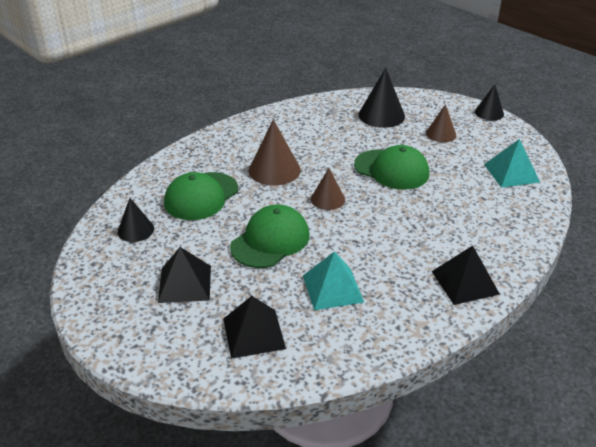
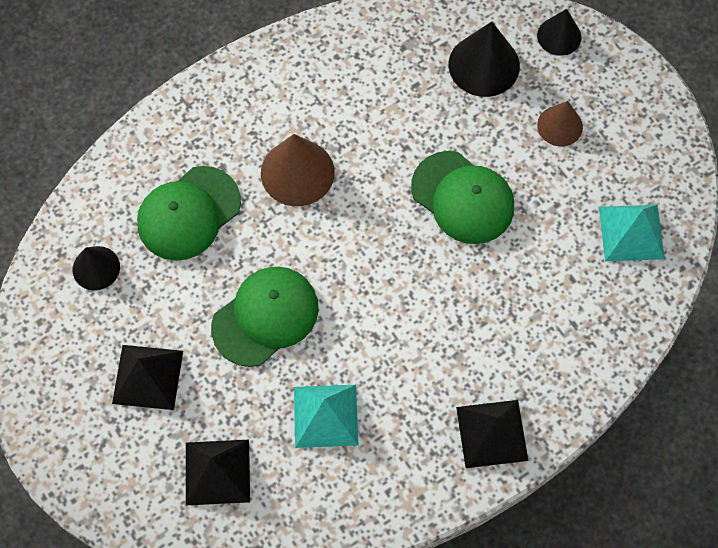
camera: 10 degrees right, 30 degrees up
brown cone [311,168,345,210] -> none
black cone [475,84,504,121] -> black cone moved to [537,9,581,56]

